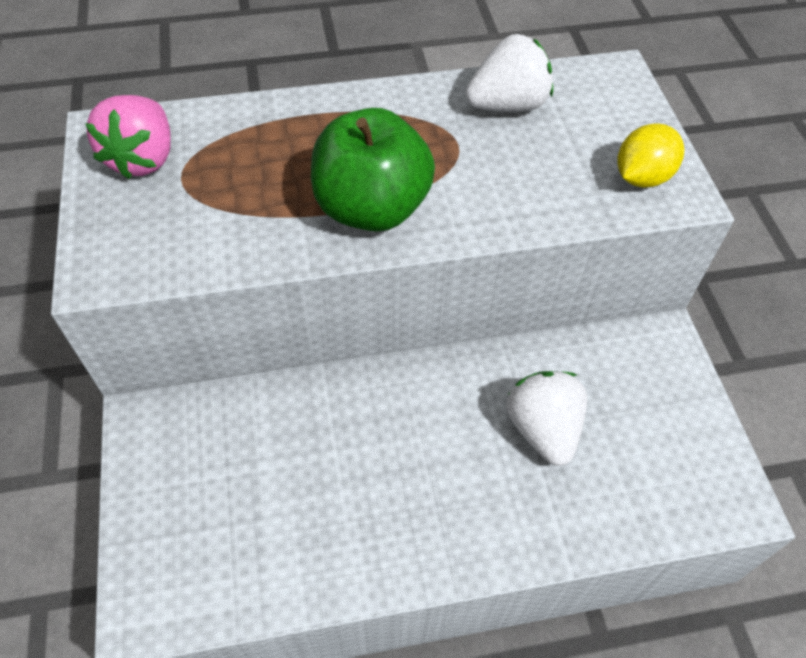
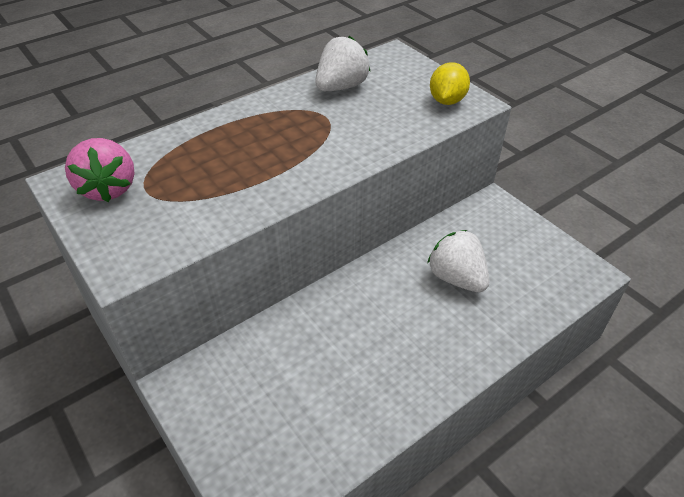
camera: 25 degrees left, 10 degrees down
green apple [311,108,435,232] -> none

